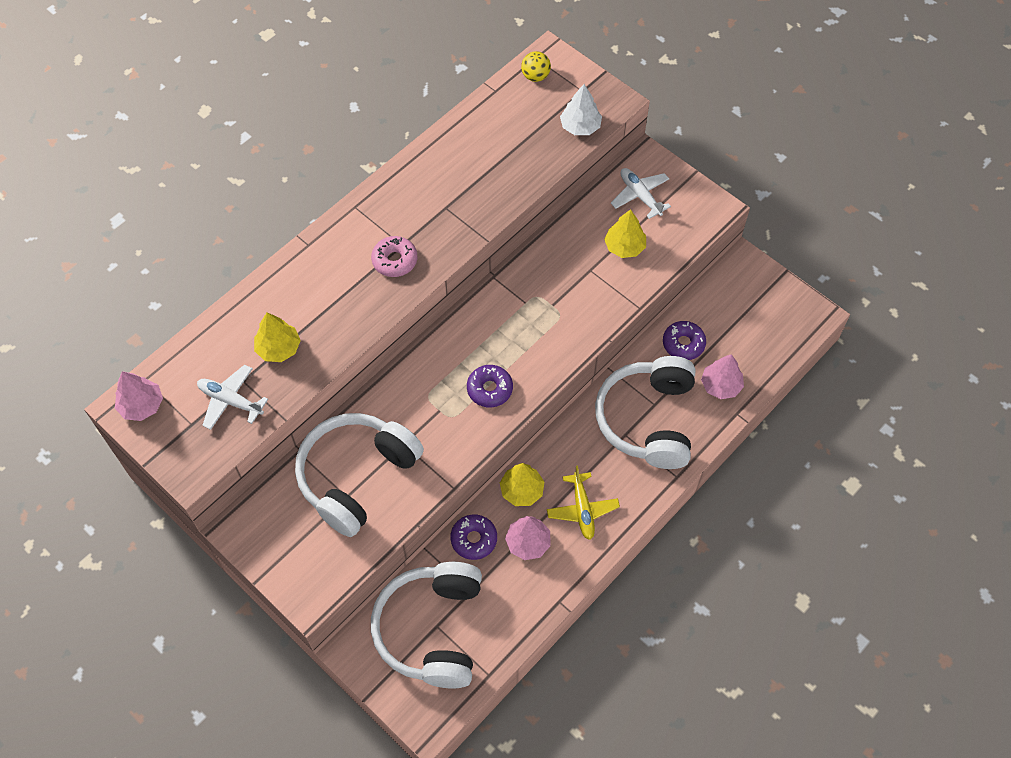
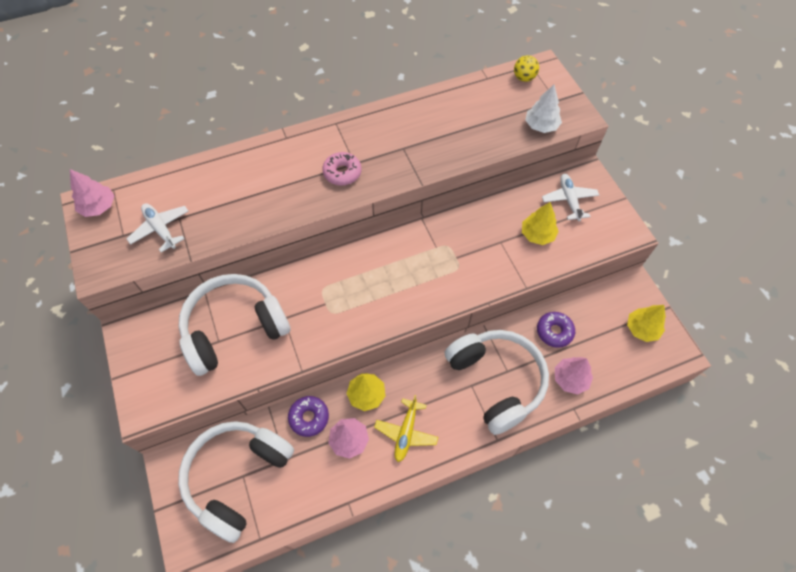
camera: 25 degrees right, 0 degrees up
yellow tree [254,312,301,362] -> yellow tree moved to [627,305,666,342]
purple donut [467,365,513,407] -> none
white headphones [595,356,695,469] -> white headphones turned 120 degrees clockwise [445,330,549,435]

